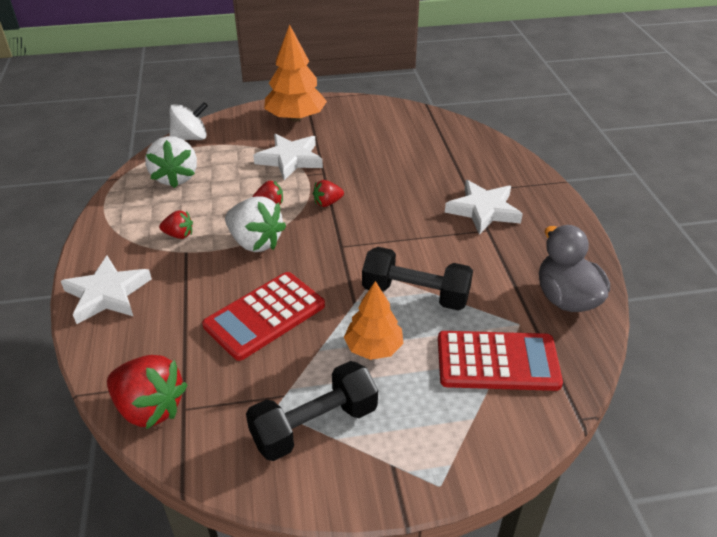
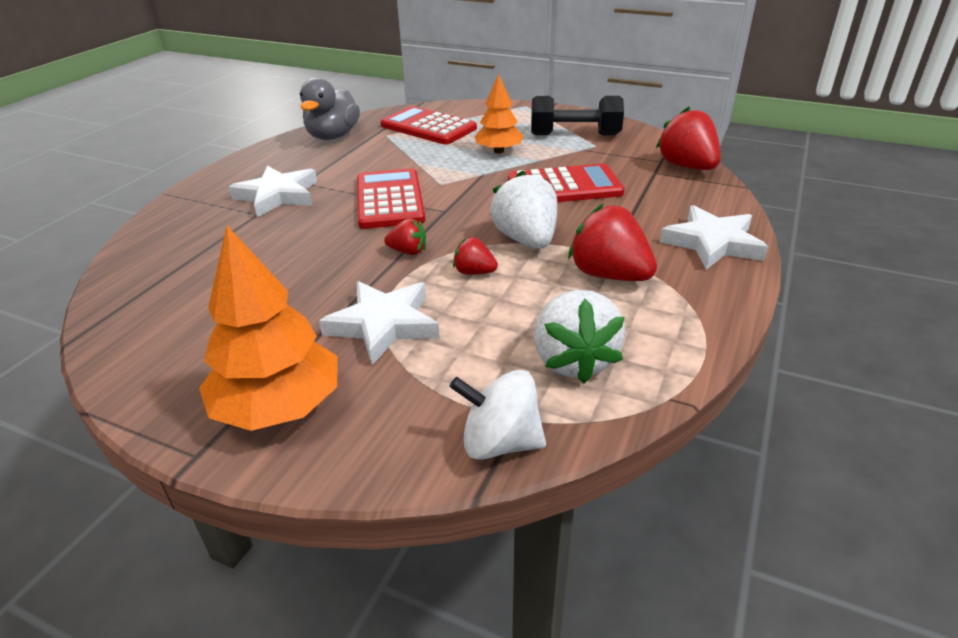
camera: 145 degrees left, 5 degrees down
white strawberry [145,136,197,188] -> white strawberry turned 150 degrees clockwise [534,290,625,383]
red strawberry [159,210,193,239] -> red strawberry [568,203,657,281], size x1.91
black dumbbell [362,247,473,311] -> none
none -> red calculator [357,168,425,229]

